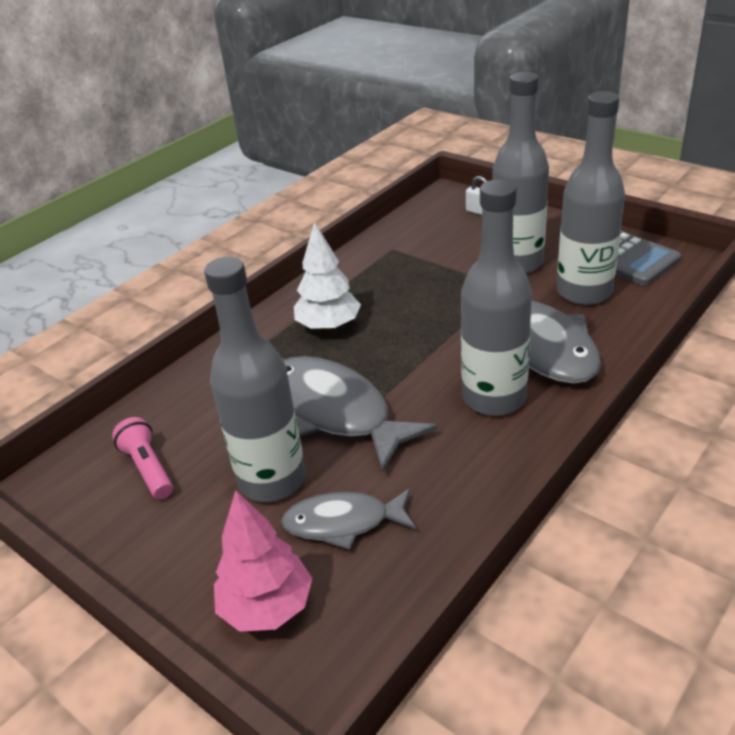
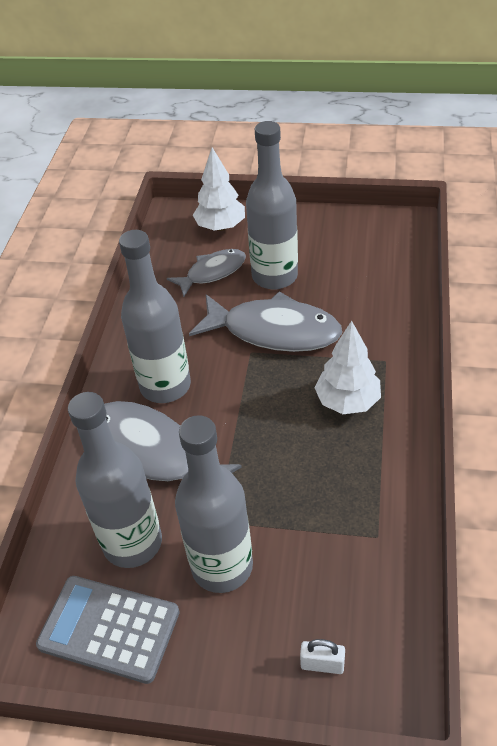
camera: 150 degrees right, 10 degrees up
pink flashlight [112,417,173,499] -> none
pink tree [214,490,312,632] -> white tree [193,147,245,231]

